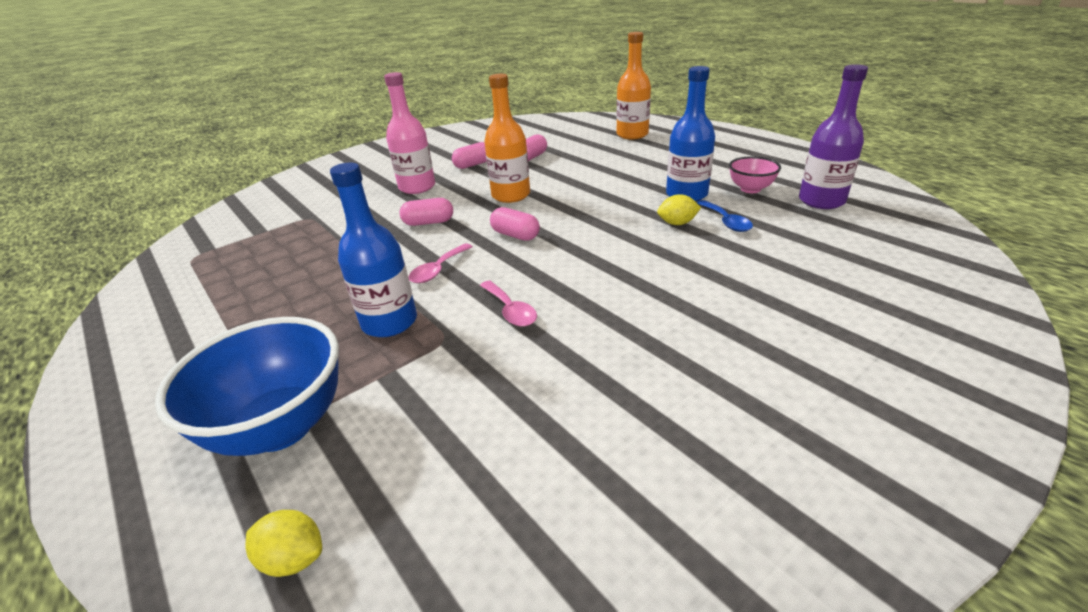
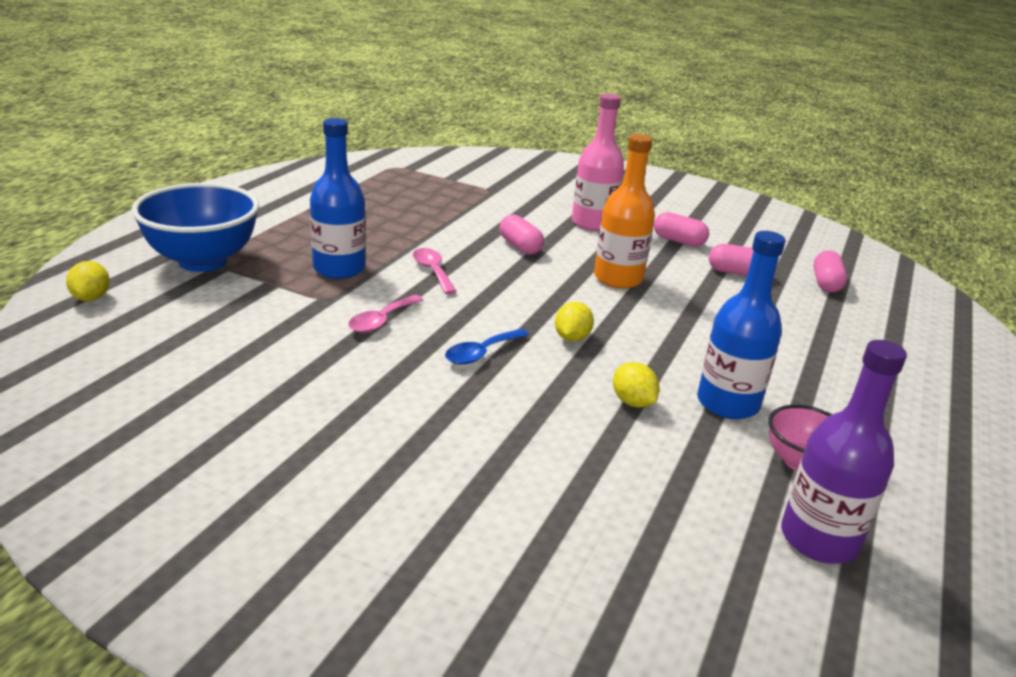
camera: 60 degrees right, 5 degrees down
pink spoon [408,243,473,283] -> pink spoon turned 60 degrees clockwise [413,248,457,294]
pink capsule [490,207,540,241] -> pink capsule moved to [813,251,847,292]
orange bottle [616,32,651,139] -> none
blue spoon [697,200,753,232] -> blue spoon moved to [445,329,529,365]
none -> yellow lemon [555,302,594,342]

